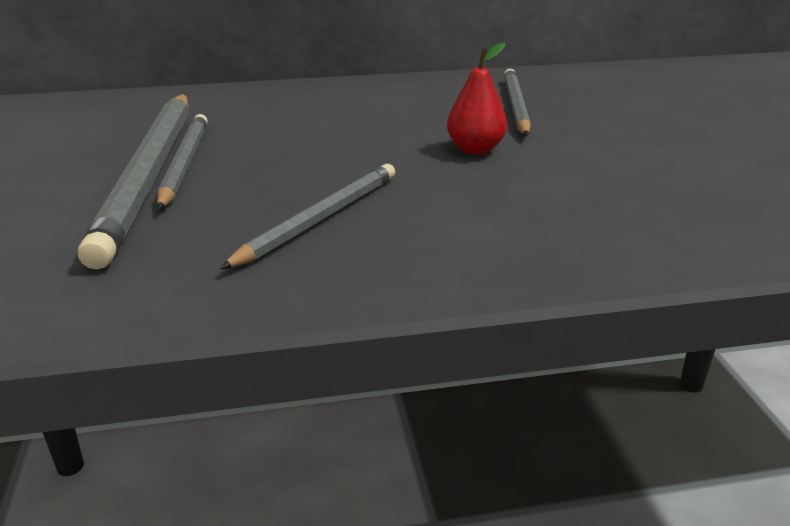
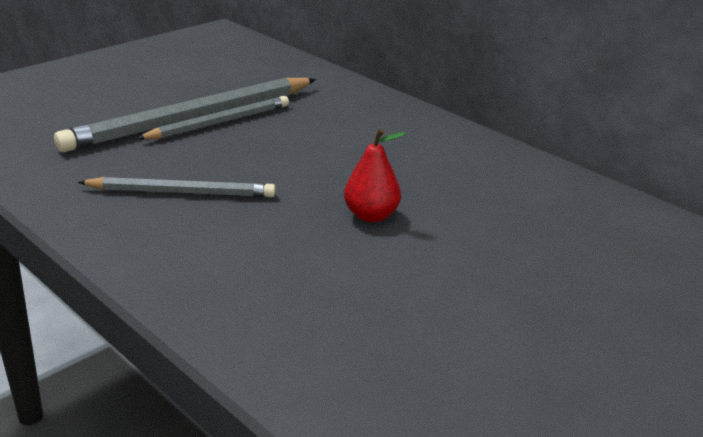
camera: 55 degrees right, 0 degrees up
grey pencil [504,69,531,136] -> none

